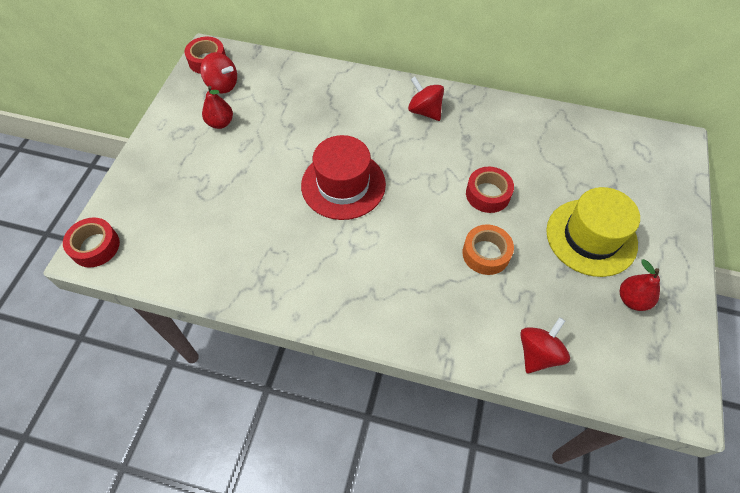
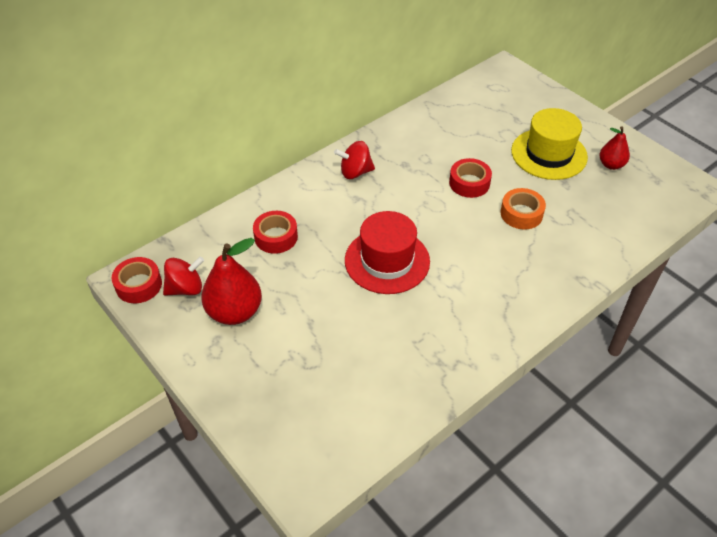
camera: 55 degrees left, 10 degrees down
red tape [63,217,120,268] -> red tape moved to [253,211,298,254]
red pear [202,86,233,129] -> red pear [201,238,262,325], size x1.72
red spinning top [520,317,570,374] -> none

